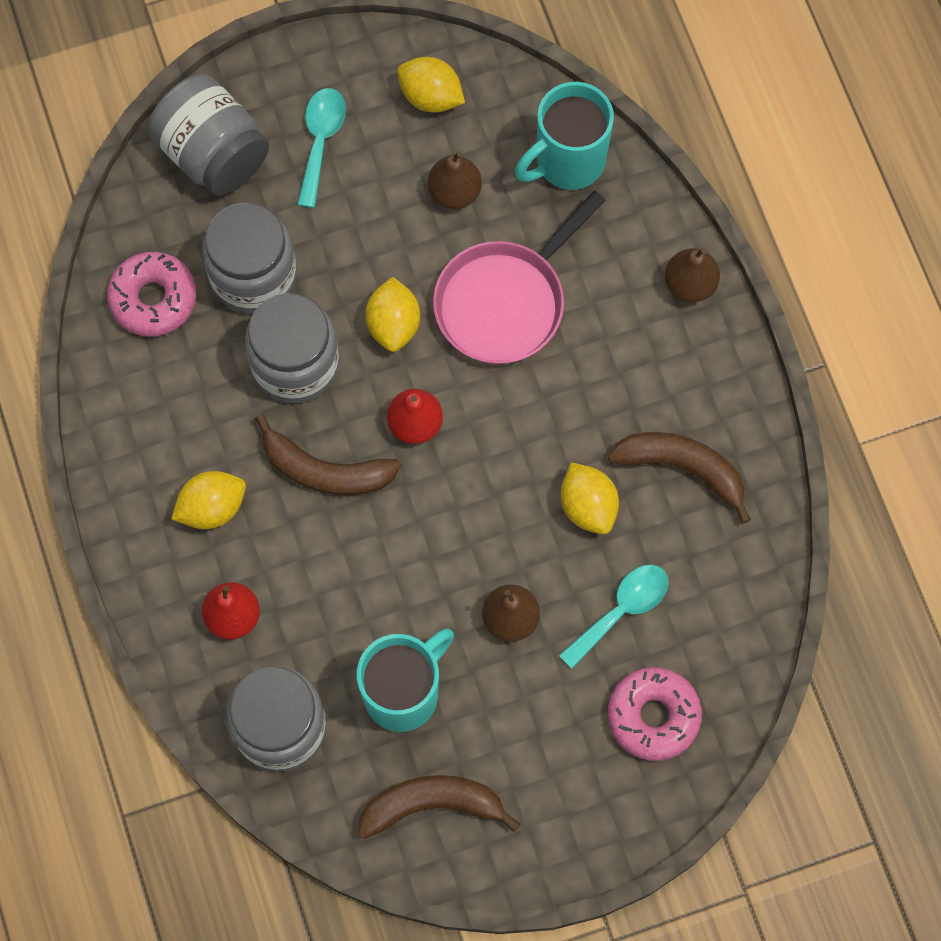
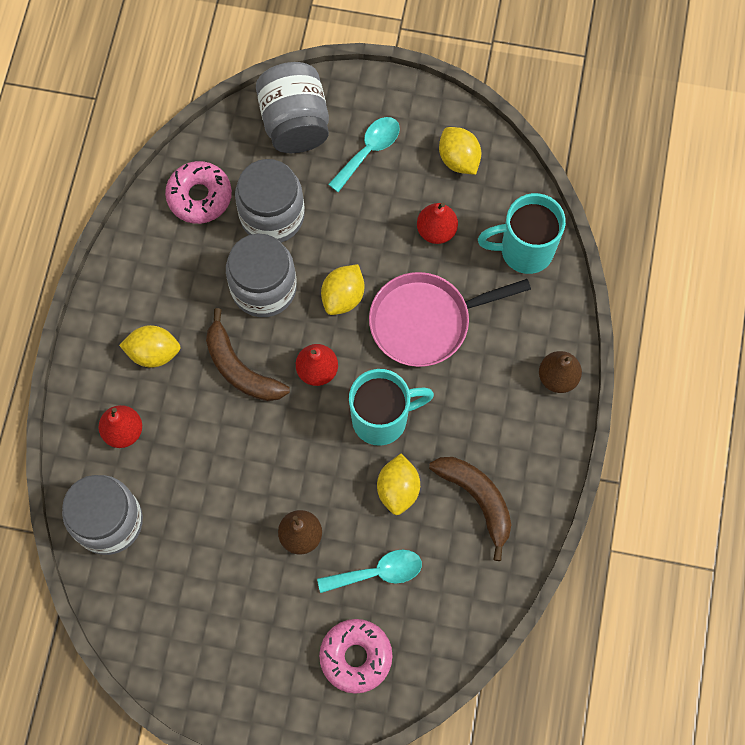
camera: 30 degrees right, 0 degrees up
turquoise mug [357,628,454,732] -> turquoise mug moved to [349,369,434,446]
brown banana [357,775,520,839] -> none
brown pear [428,151,482,209] -> red pear [417,202,458,244]

